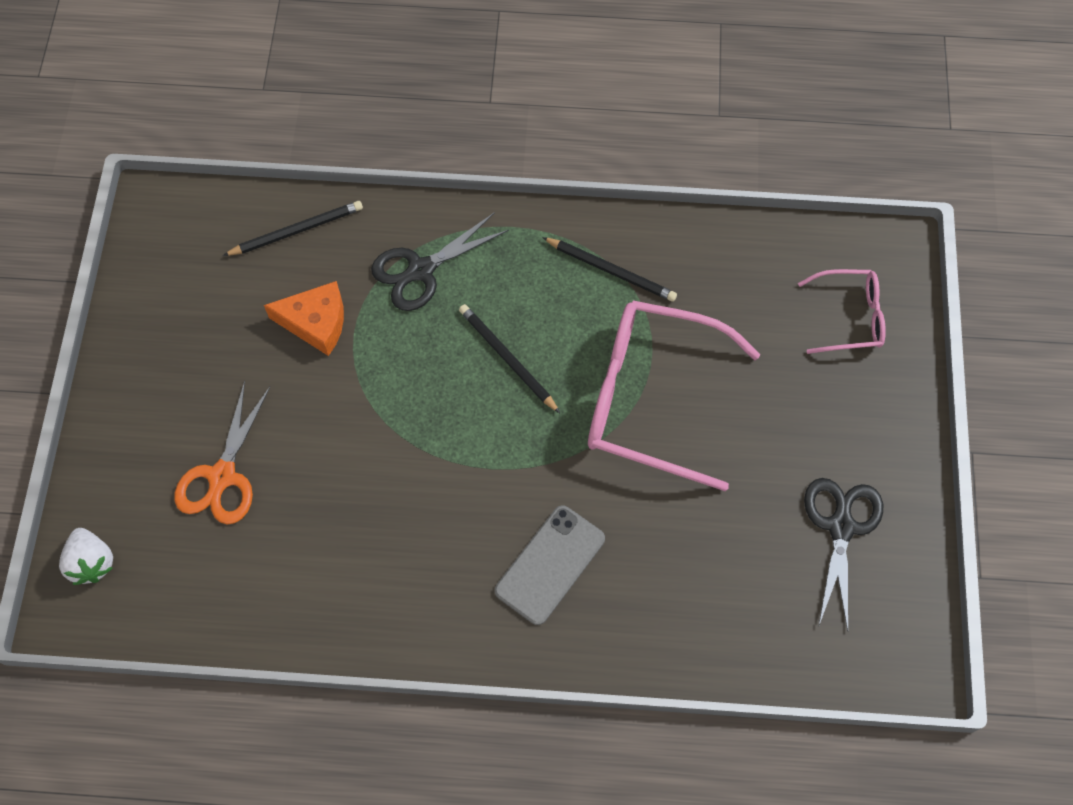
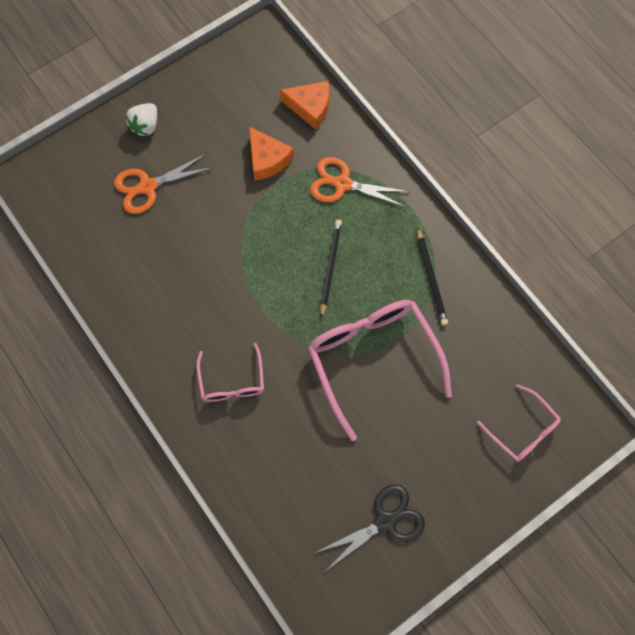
camera: 50 degrees right, 5 degrees up
white strawberry [59,528,113,585] -> white strawberry moved to [125,103,157,136]
black pencil [223,201,363,256] -> orange cheese [280,81,330,130]
black scissors [371,212,509,311] -> orange scissors [310,157,410,207]
grey phone [495,505,605,625] -> pink glasses [196,343,264,402]

